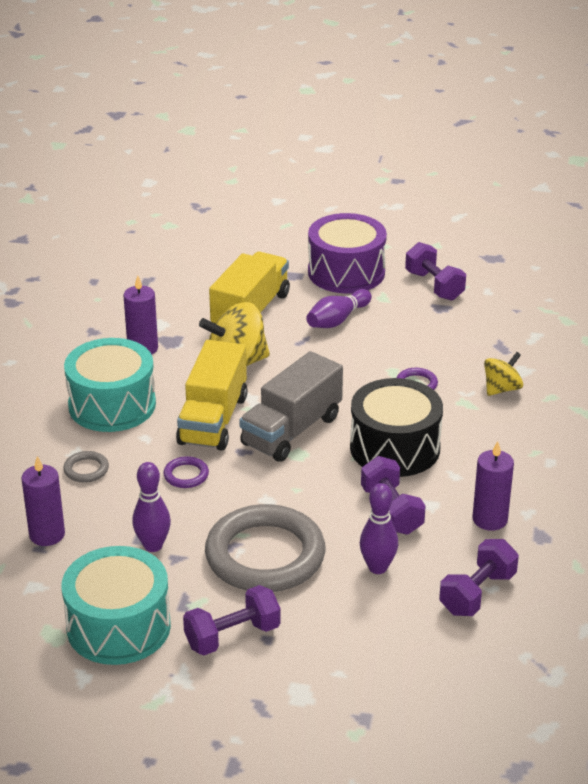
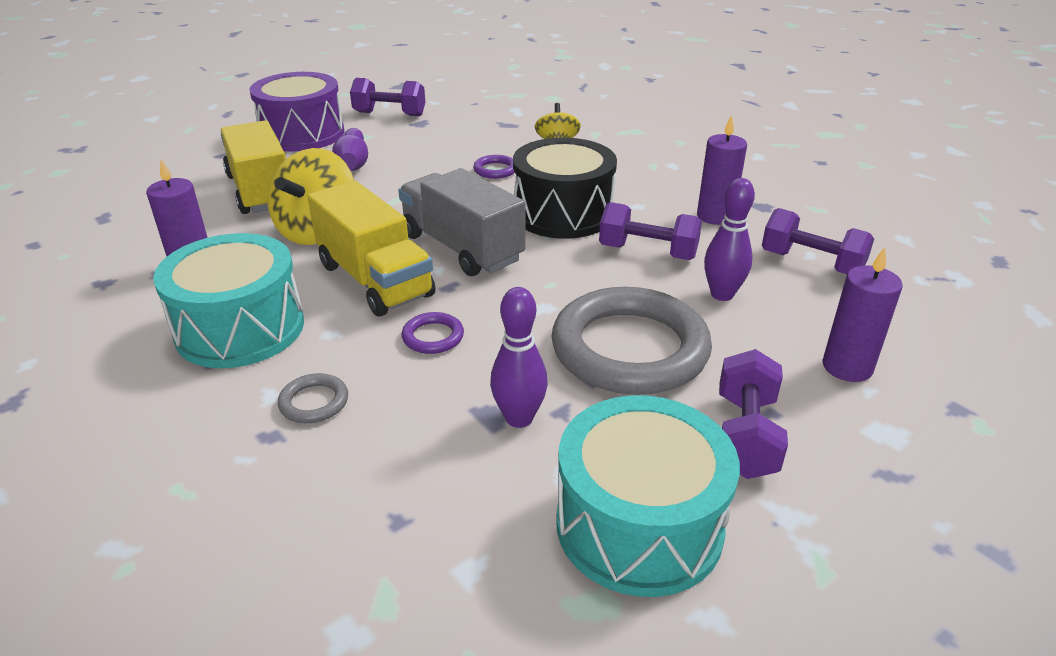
camera: 50 degrees left, 0 degrees up
purple candle [21,456,65,546] -> purple candle moved to [823,247,903,382]
grey truck [239,351,343,462] -> grey truck turned 150 degrees clockwise [398,168,526,276]
purple dumbbell [439,539,519,616] -> purple dumbbell turned 45 degrees counterclockwise [762,208,874,274]

